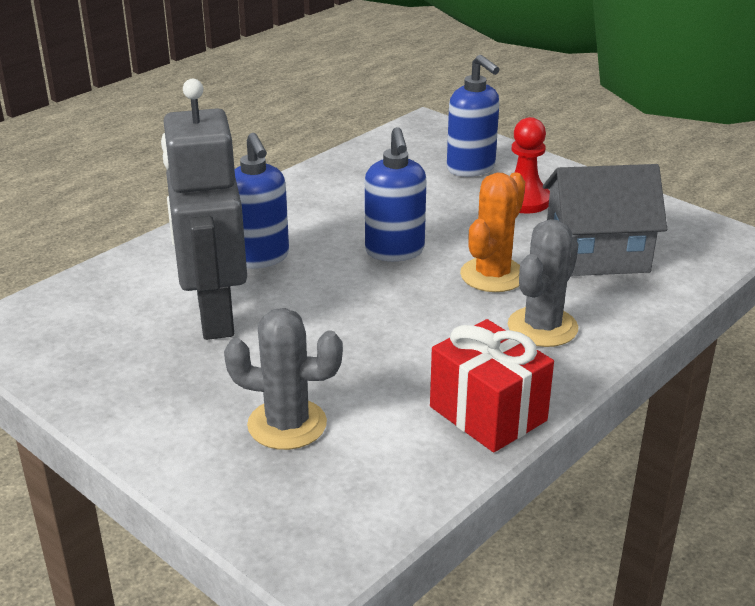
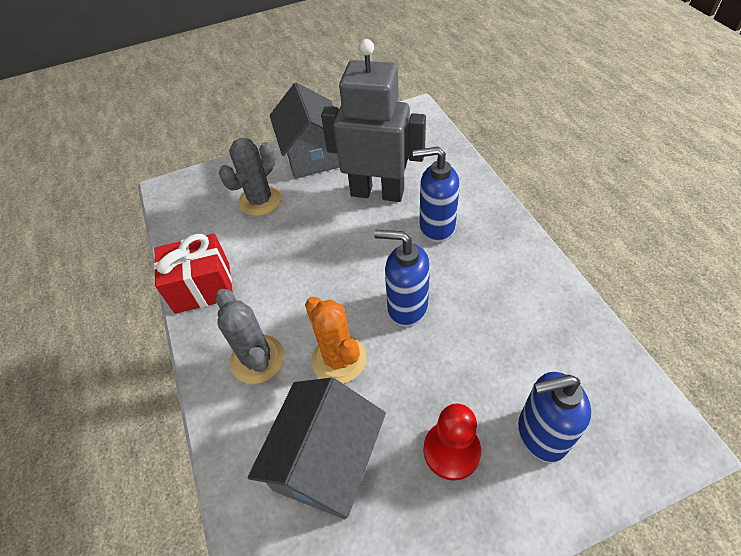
camera: 120 degrees right, 20 degrees up
none -> grey house [269,82,339,179]

